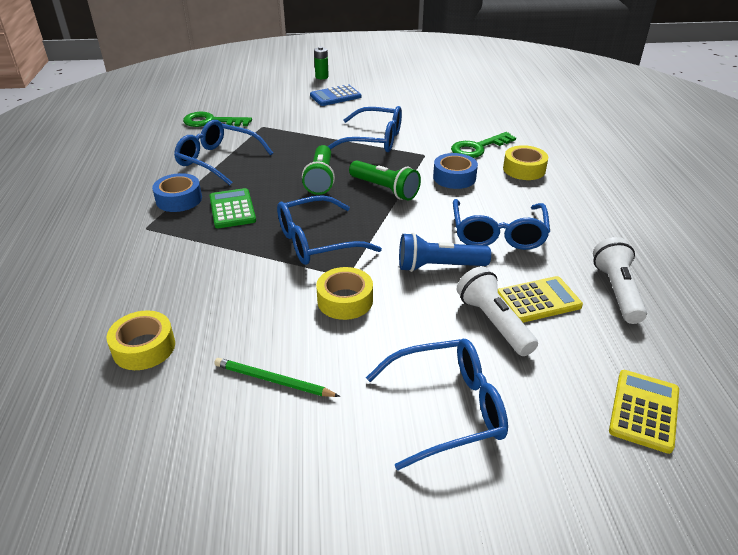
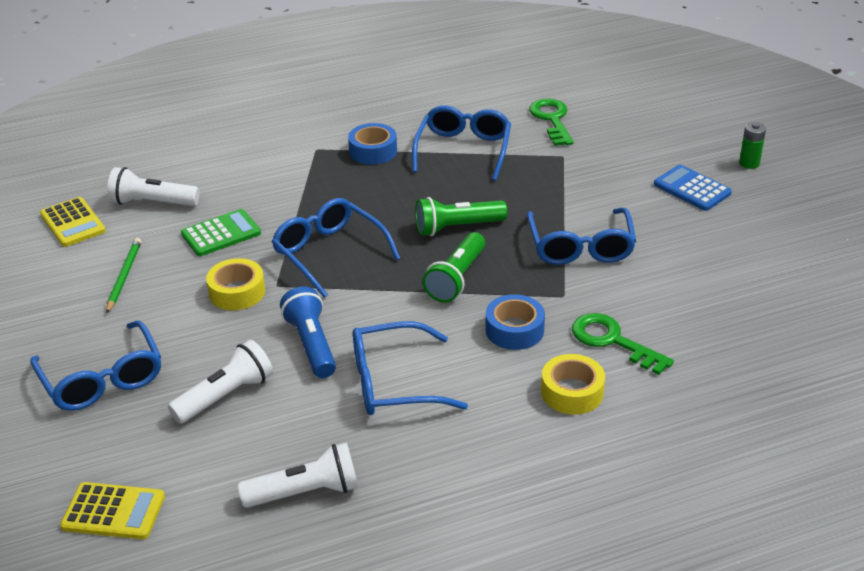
camera: 75 degrees right, 0 degrees up
yellow tape [106,310,175,370] -> white flashlight [107,167,200,206]
green calculator [209,188,256,228] -> green calculator moved to [181,209,261,256]
yellow calculator [498,276,583,323] -> yellow calculator moved to [40,197,106,247]

